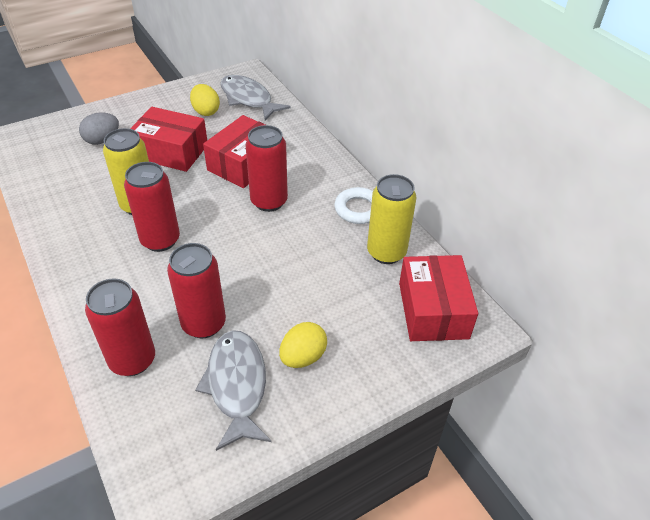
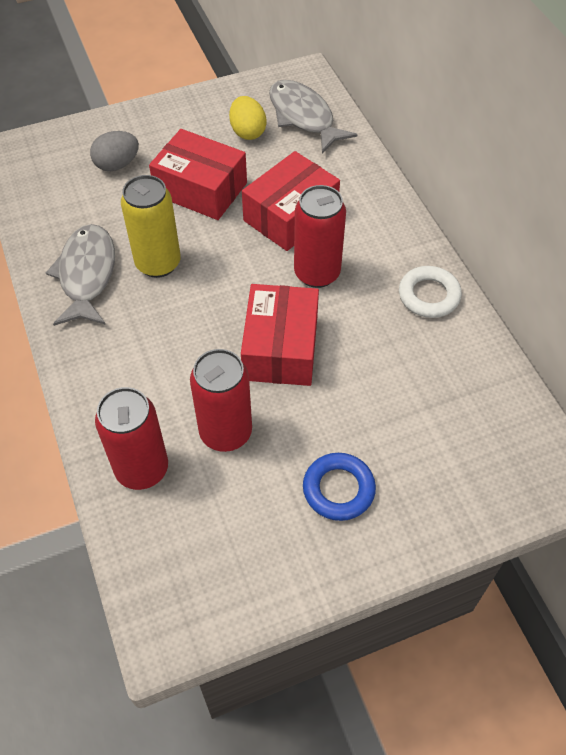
camera: 10 degrees right, 10 degrees up
red can [124,162,180,252] -> none
grey fish [195,330,271,451] -> grey fish moved to [46,224,115,326]
yellow egg [279,322,327,368] -> blue ring [303,453,376,521]
yellow can [367,174,416,264] -> none
red box [399,255,478,341] -> red box moved to [241,284,319,386]

